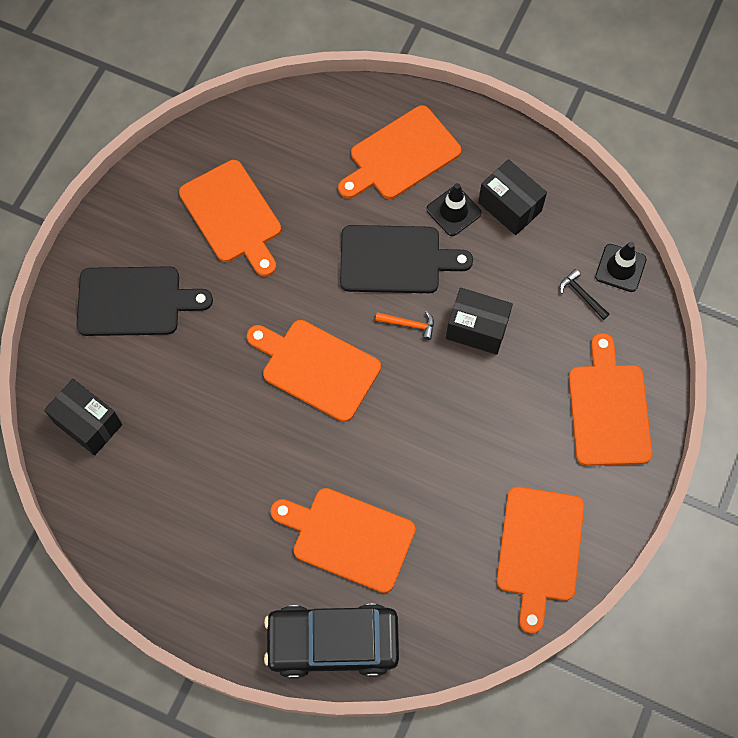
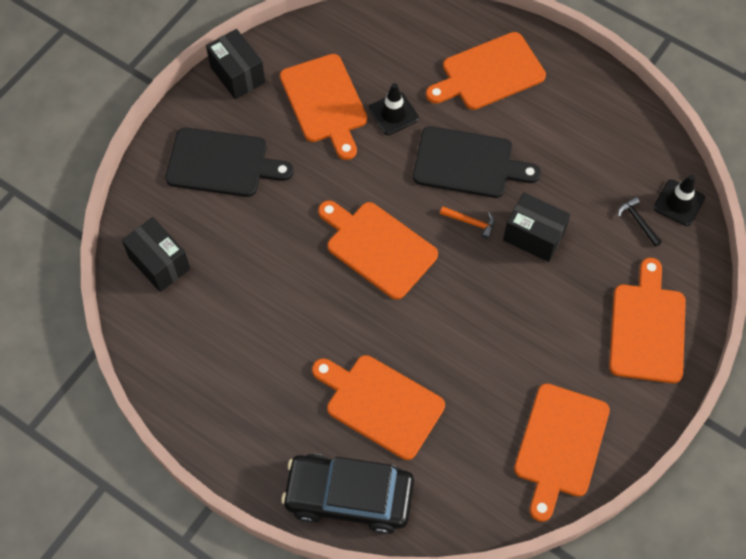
camera: 10 degrees right, 5 degrees down
black traffic cone [426,183,482,236] -> black traffic cone moved to [369,83,419,135]
black box [478,159,547,235] -> black box moved to [206,29,265,99]

